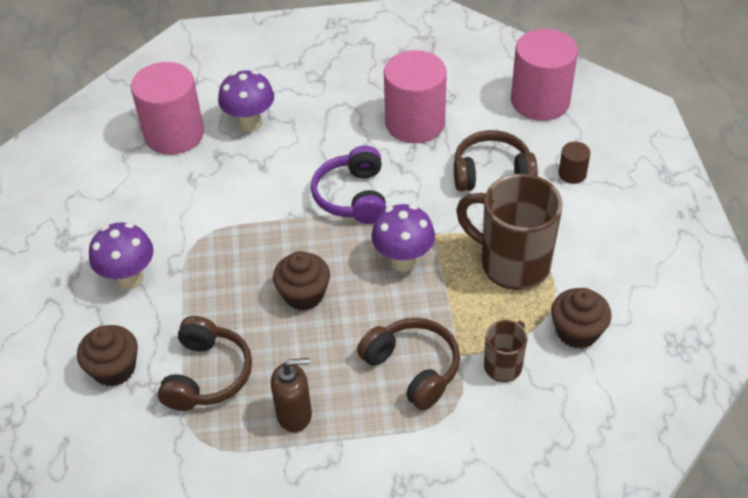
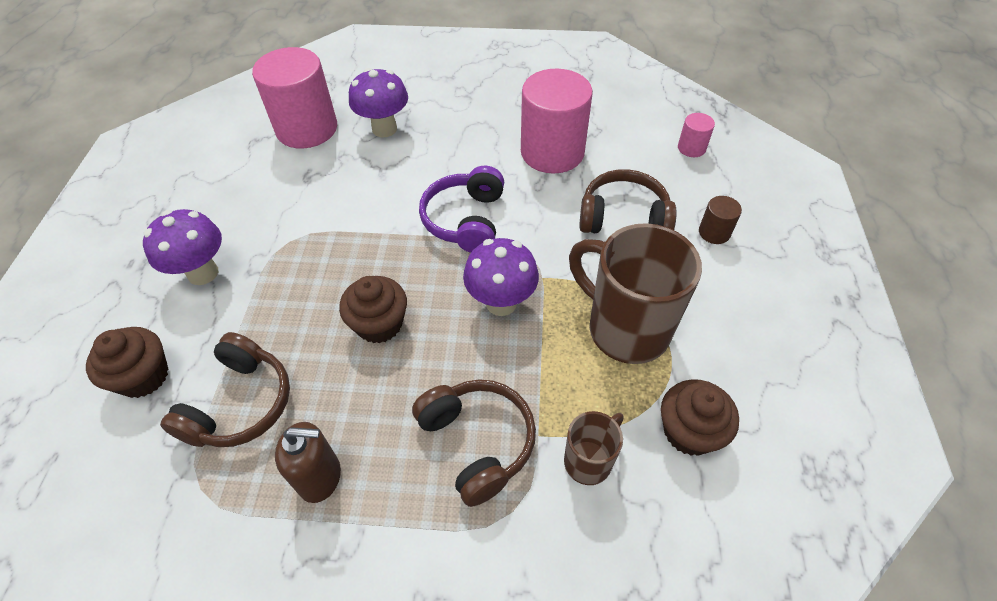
camera: 10 degrees right, 5 degrees up
pink cylinder [511,29,578,121] -> pink cylinder [678,113,715,157], size x0.44

